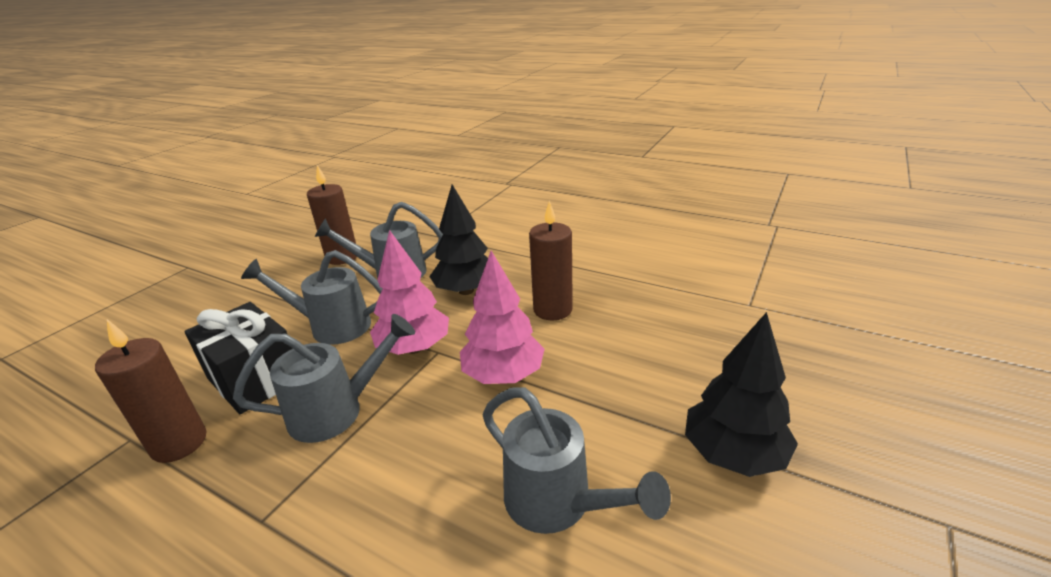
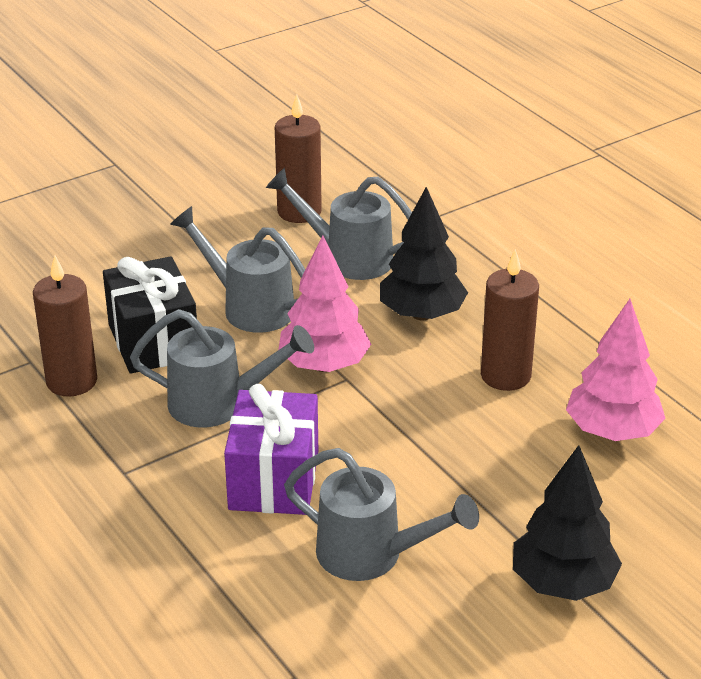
camera: 25 degrees right, 5 degrees up
pink tree [460,251,545,384] -> pink tree moved to [566,299,666,441]
grey watering can [483,387,671,534] -> grey watering can turned 45 degrees counterclockwise [284,448,479,581]
none -> purple gift [224,384,318,515]

